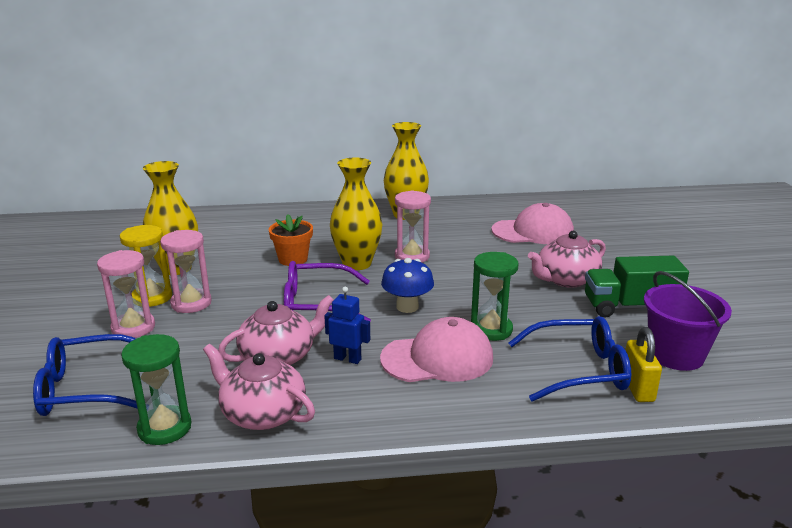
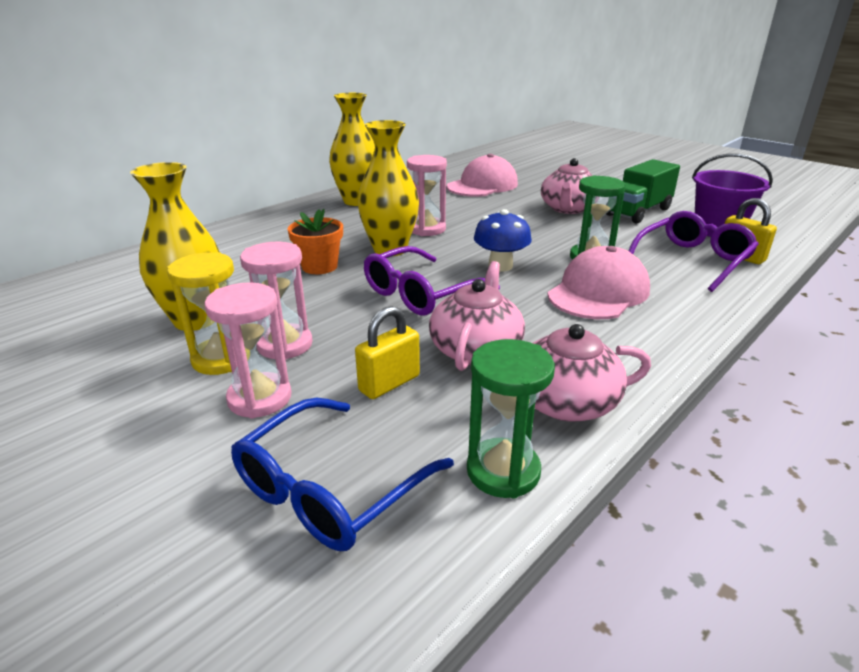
camera: 40 degrees left, 5 degrees up
blue robot [324,287,370,364] -> none
blue glasses [509,316,631,402] -> purple glasses [628,211,759,292]
none -> yellow padlock [355,306,420,399]

